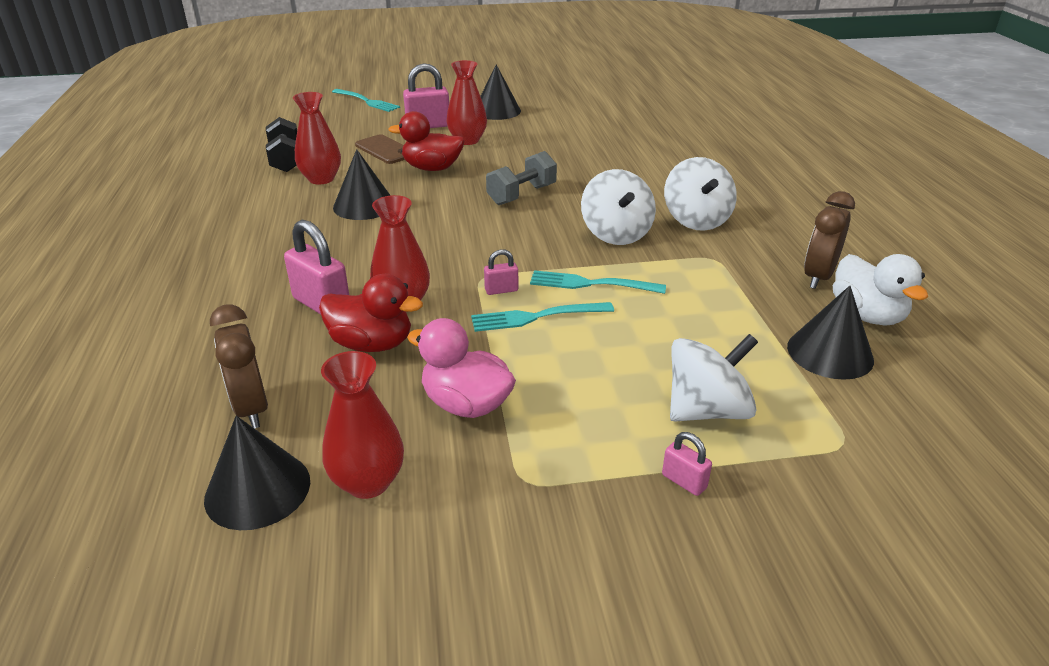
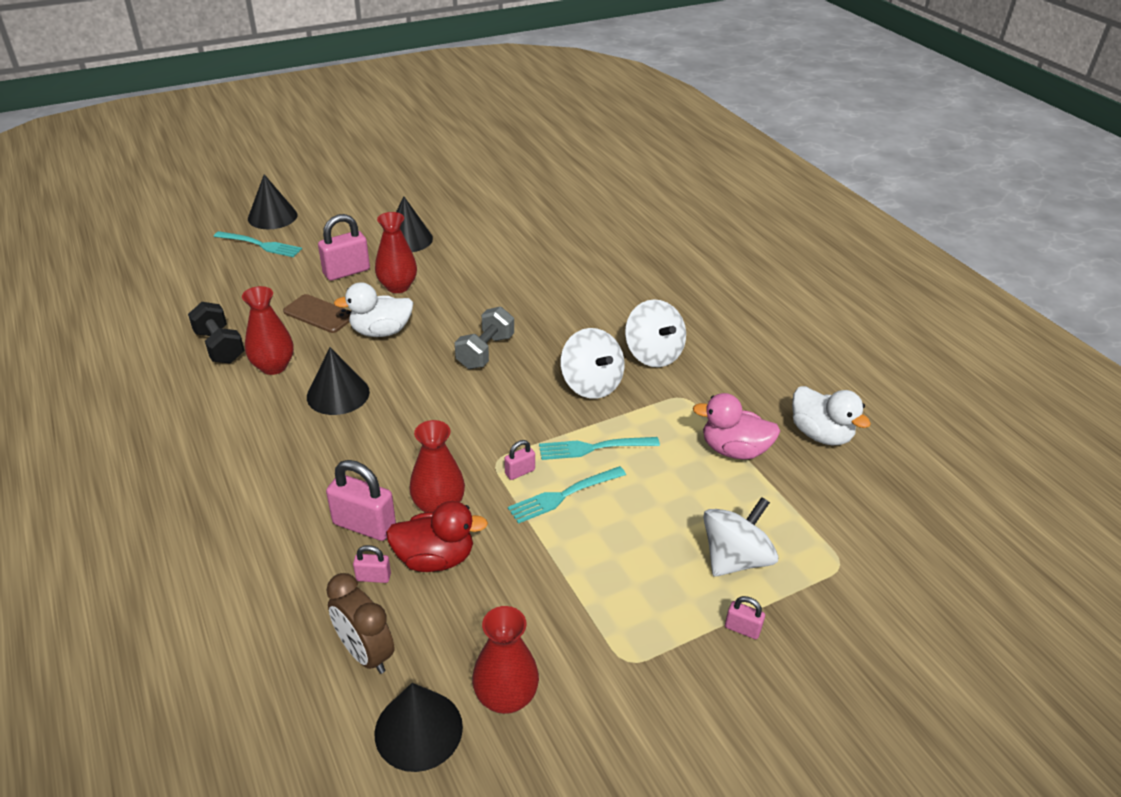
camera: 20 degrees left, 5 degrees up
red duck [389,111,465,171] -> white duck [334,282,413,337]
pink duck [407,318,516,418] -> pink duck moved to [693,393,780,460]
black cone [787,286,874,380] -> black cone moved to [248,174,297,229]
brown clock [804,191,855,289] -> none
none -> pink padlock [353,545,391,583]

